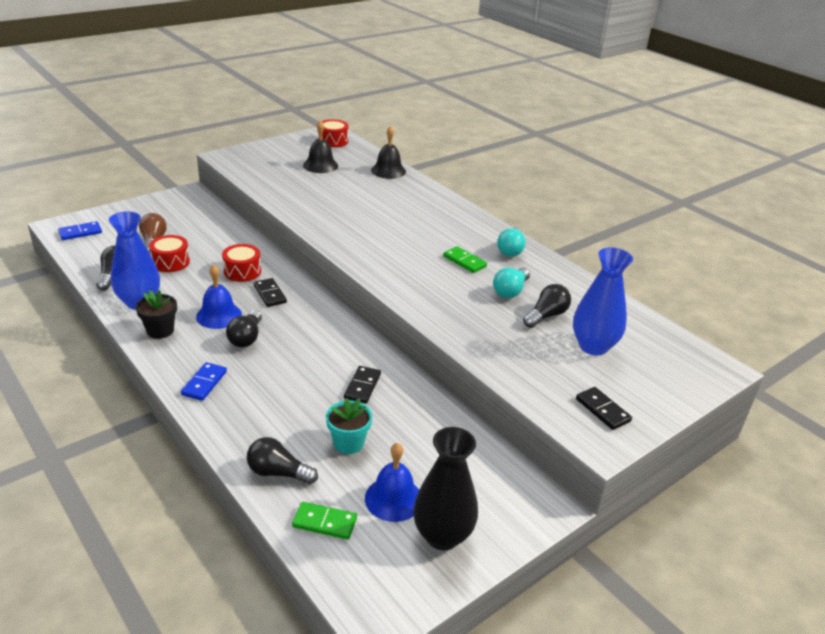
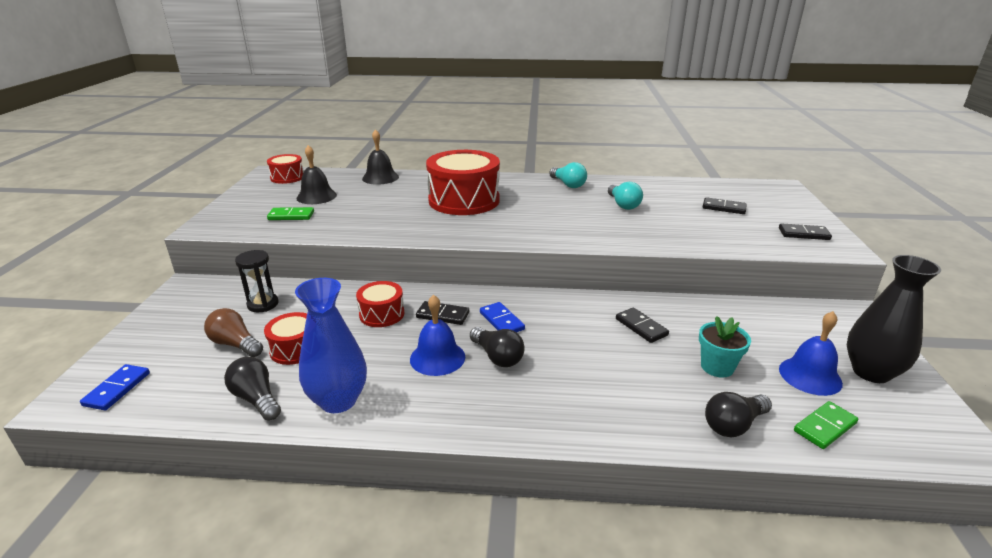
camera: 45 degrees left, 5 degrees down
black flower pot [136,290,177,339] -> none
blue domino [181,362,227,401] -> blue domino moved to [480,302,525,332]
green domino [443,246,487,273] -> green domino moved to [267,207,314,220]
black light bulb [523,284,571,328] -> none
blue vase [573,247,633,355] -> black domino [703,197,747,214]
none -> black hourglass [235,250,279,312]
none -> red drum [426,150,500,215]

